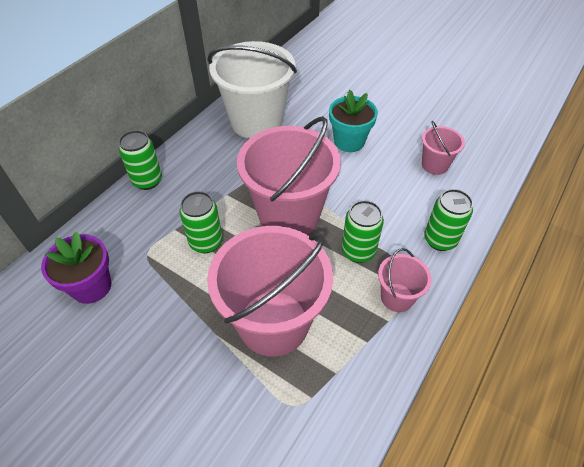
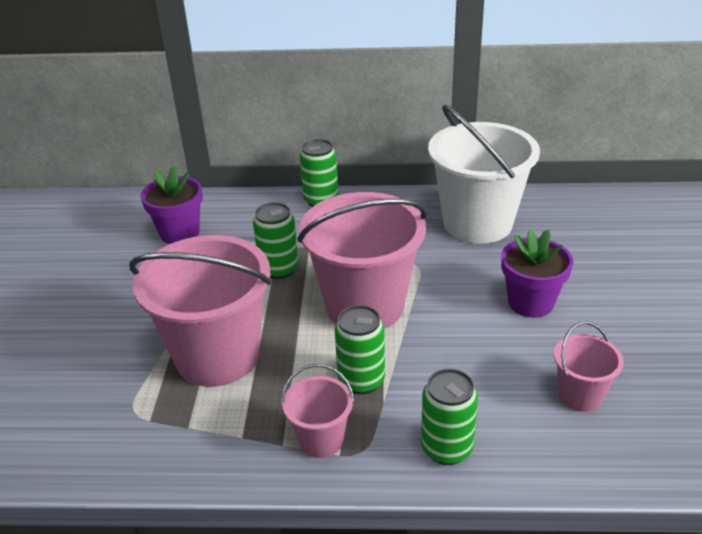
camera: 60 degrees right, 15 degrees down
turquoise flower pot [329,90,378,152] -> purple flower pot [501,230,573,318]

